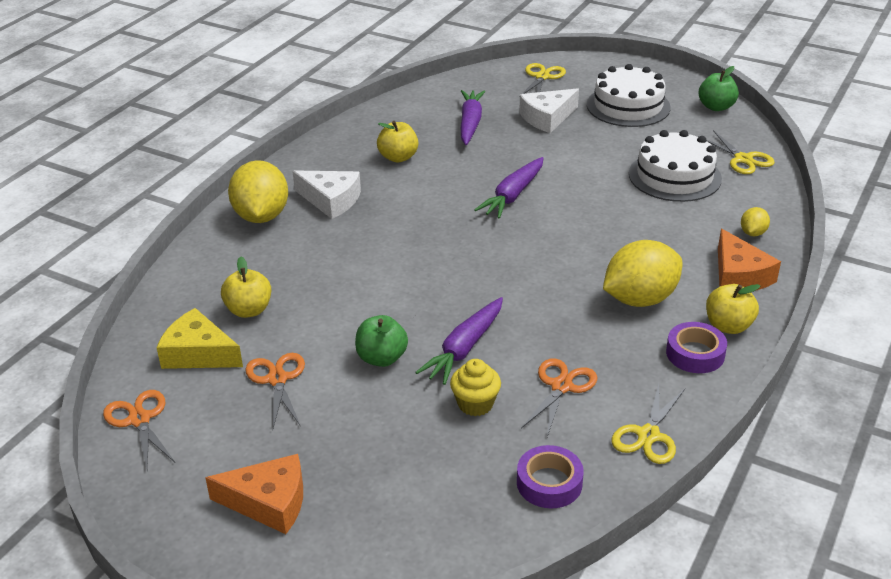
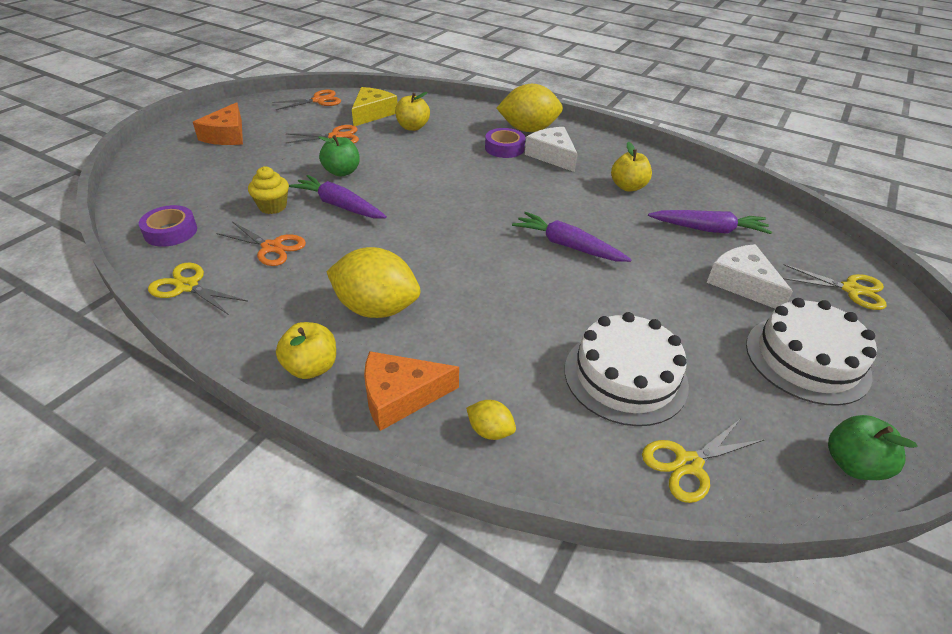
camera: 90 degrees right, 5 degrees up
white cheese [292,170,361,219] -> white cheese turned 120 degrees clockwise [525,127,578,172]
yellow lemon [603,240,683,307] -> yellow lemon turned 45 degrees counterclockwise [326,247,420,318]
purple tape [666,322,727,373] -> purple tape moved to [485,128,525,158]

